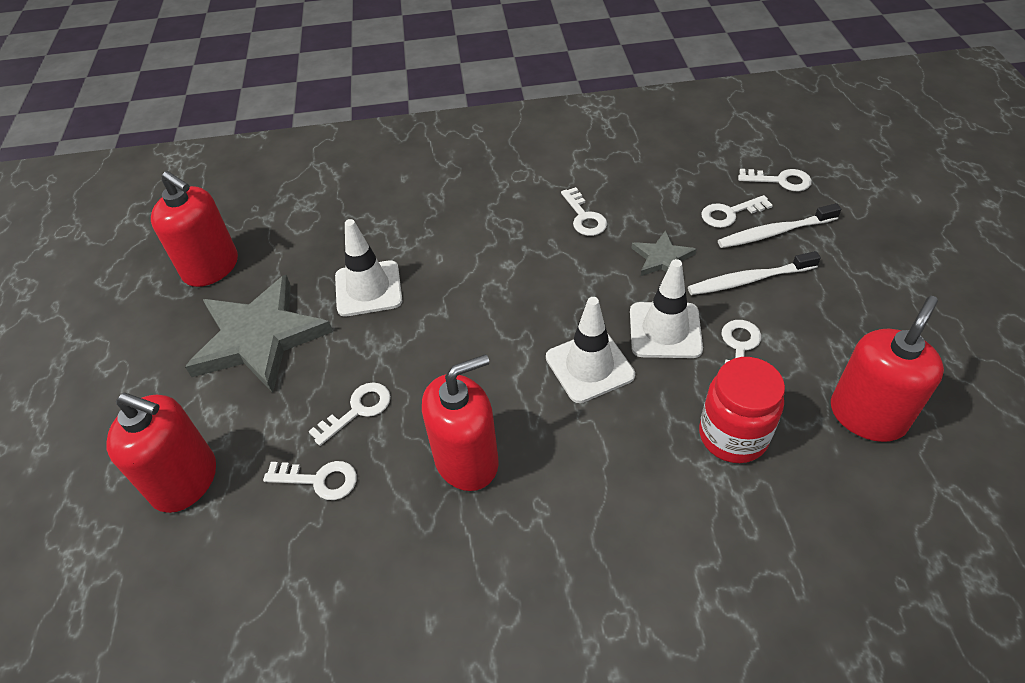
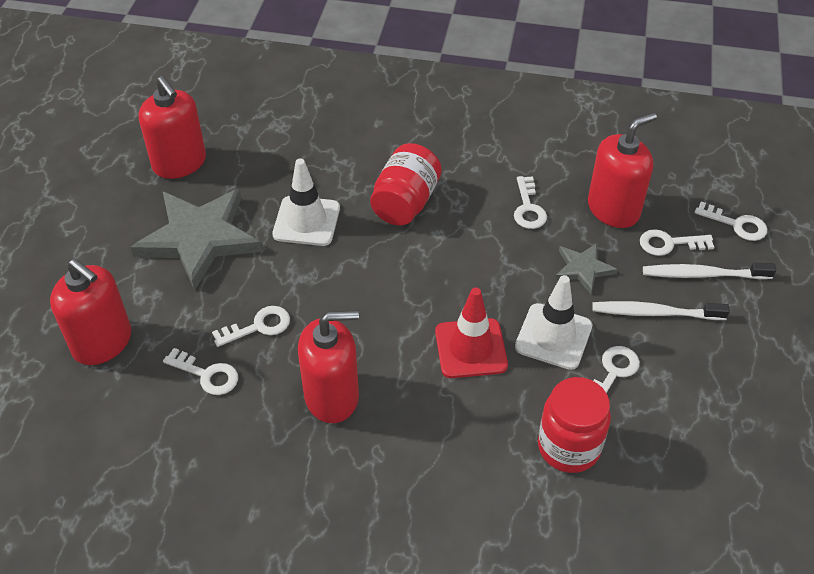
camera: 15 degrees right, 0 degrees up
white traffic cone [546,297,635,403] -> red traffic cone [435,288,508,378]
red soap dispenser [831,296,944,442] -> red soap dispenser moved to [588,113,657,228]
none -> red jar [370,143,442,226]

